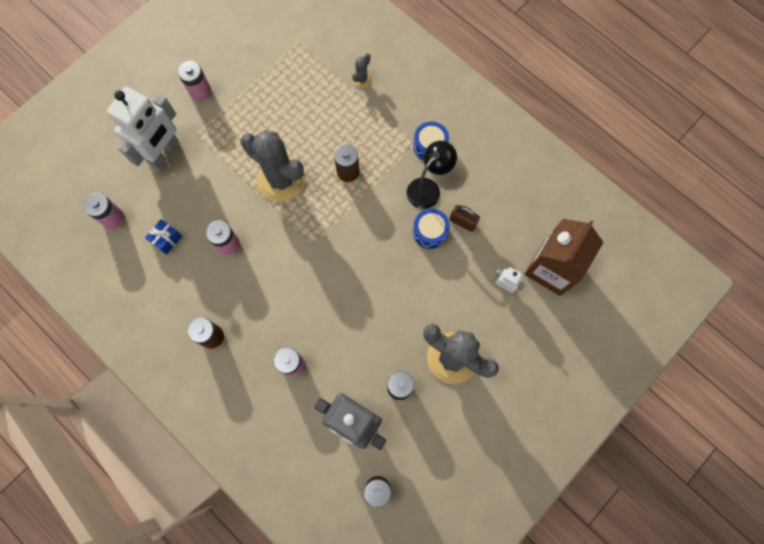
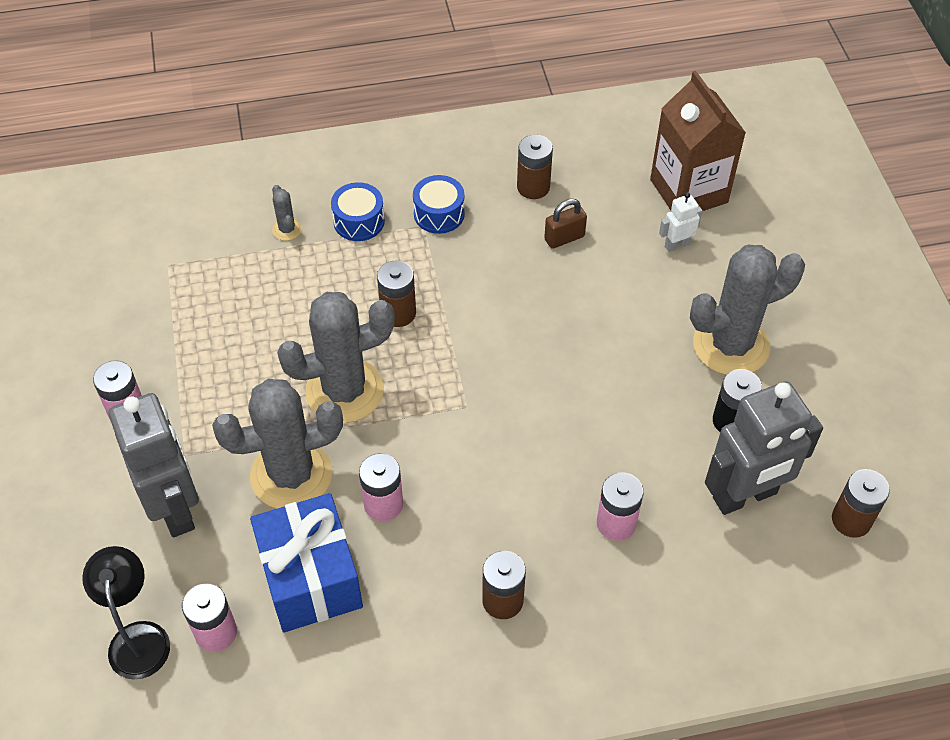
camera: 55 degrees left, 20 degrees down
white robot [107,87,179,169] -> grey robot [109,393,199,538]
blue gift [145,219,182,255] -> blue gift [250,493,363,632], size x2.26
black lamp [407,141,457,209] -> black lamp moved to [82,546,170,680]
blue drum [413,209,450,249] -> blue drum moved to [331,182,385,241]
none -> grey cactus [212,379,343,509]
none -> brown battery [517,135,553,199]

